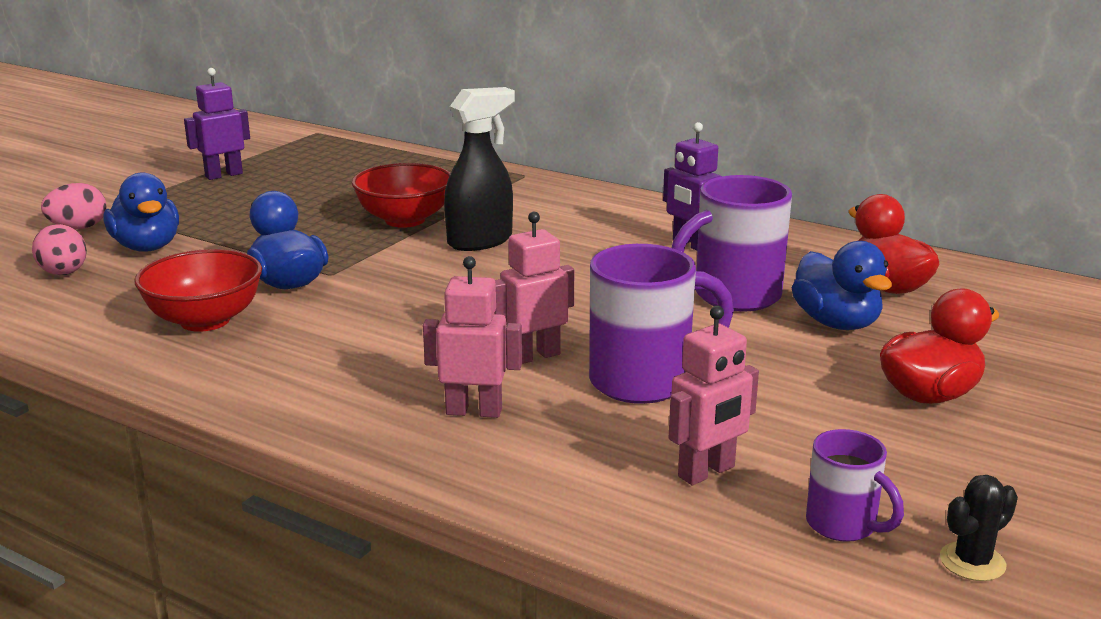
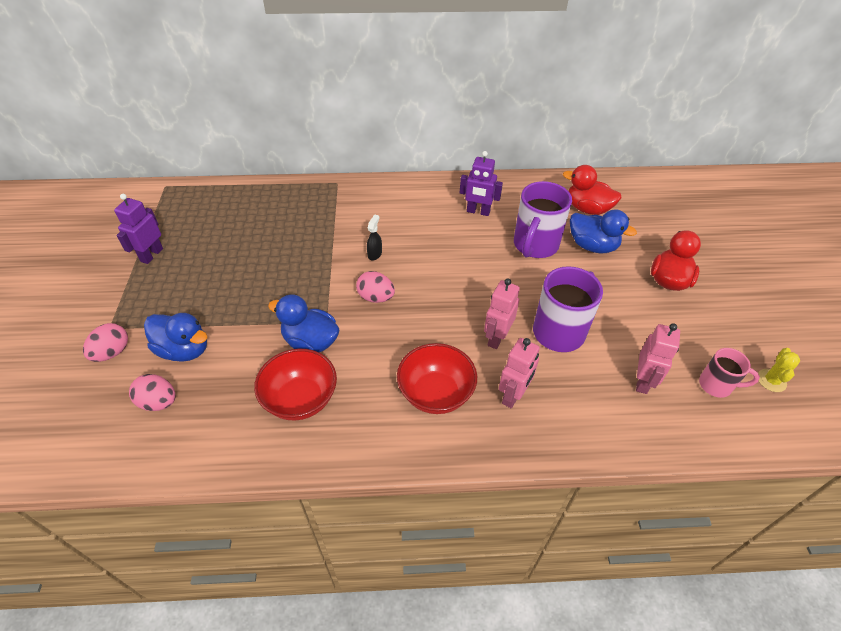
camera: 35 degrees left, 25 degrees up
red bowl [352,163,451,228] -> red bowl moved to [397,343,477,414]
pink robot [423,256,522,418] -> pink robot turned 150 degrees clockwise [499,338,540,408]
black spray bottle [444,87,515,251] -> black spray bottle [367,214,382,260], size x0.47
purple mug [806,429,904,542] -> pink mug [699,348,760,398]
black cactus [940,475,1018,581] -> yellow cactus [758,348,800,392]
none -> pink egg [356,271,395,303]

